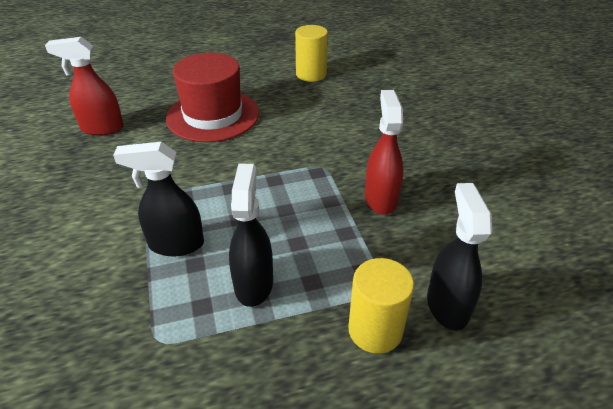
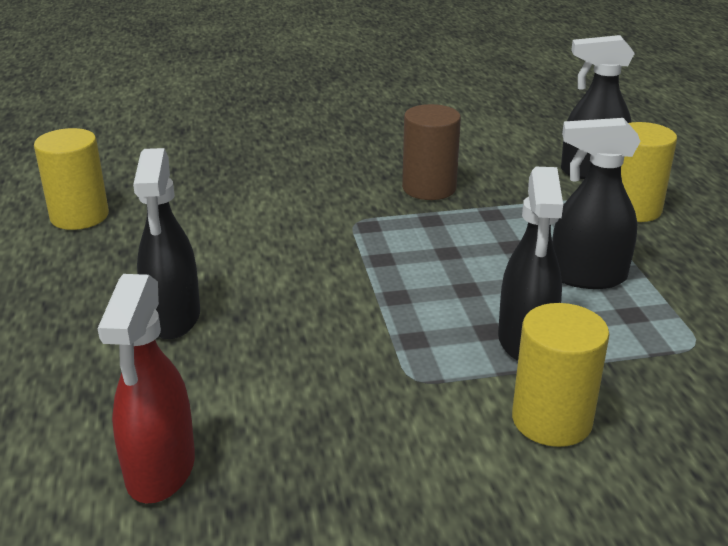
camera: 85 degrees left, 10 degrees down
red hat [166,53,259,142] -> black spray bottle [133,148,200,339]
red spray bottle [365,90,403,215] -> brown cylinder [402,104,461,200]
none -> yellow cylinder [512,303,609,447]

